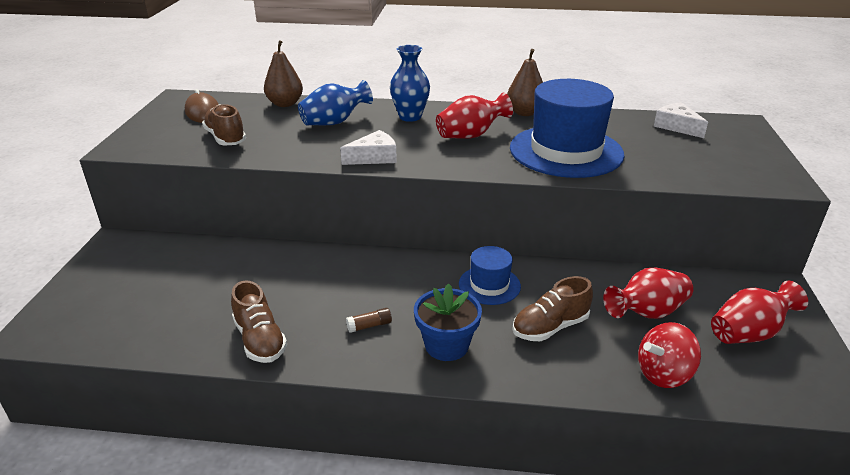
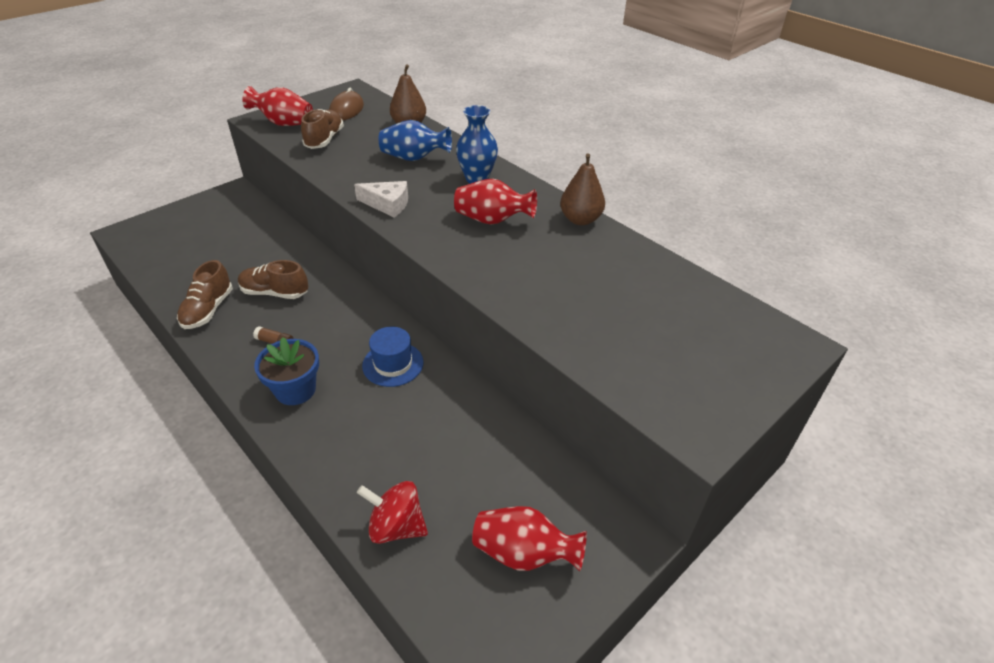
camera: 40 degrees right, 10 degrees up
blue hat [510,79,625,178] -> none
brown shoe [512,276,593,341] -> brown shoe moved to [238,260,308,299]
red vase [603,268,693,319] -> red vase moved to [242,86,313,126]
white cheese [654,102,708,138] -> none

